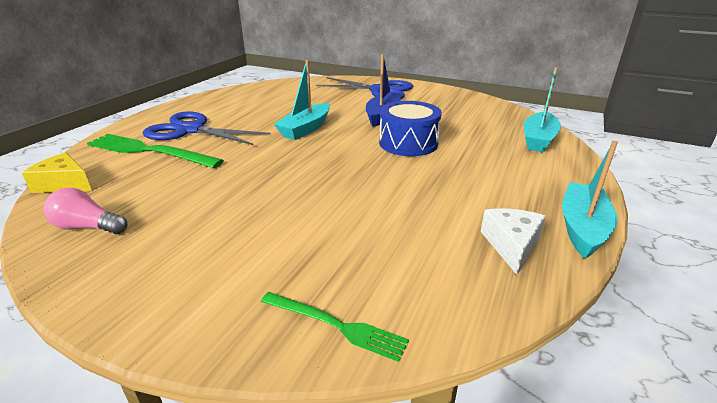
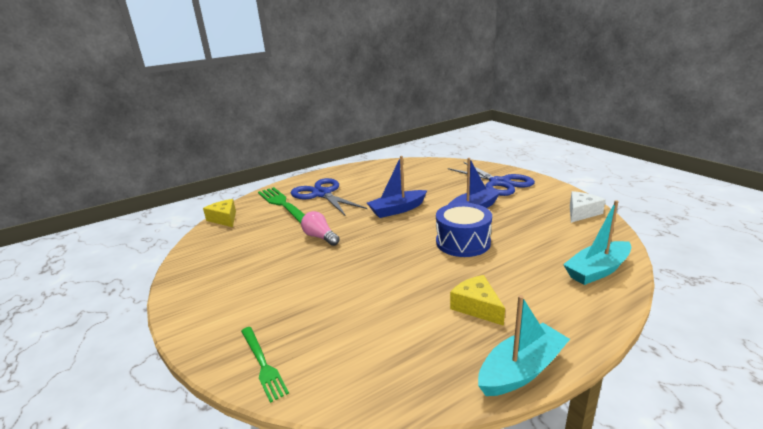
camera: 35 degrees right, 5 degrees down
pink light bulb [43,188,127,234] -> pink light bulb moved to [301,211,340,246]
turquoise boat [274,60,330,140] -> blue boat [367,156,427,218]
white cheese [481,208,546,275] -> white cheese moved to [570,191,606,223]
none -> yellow cheese [450,275,505,326]

